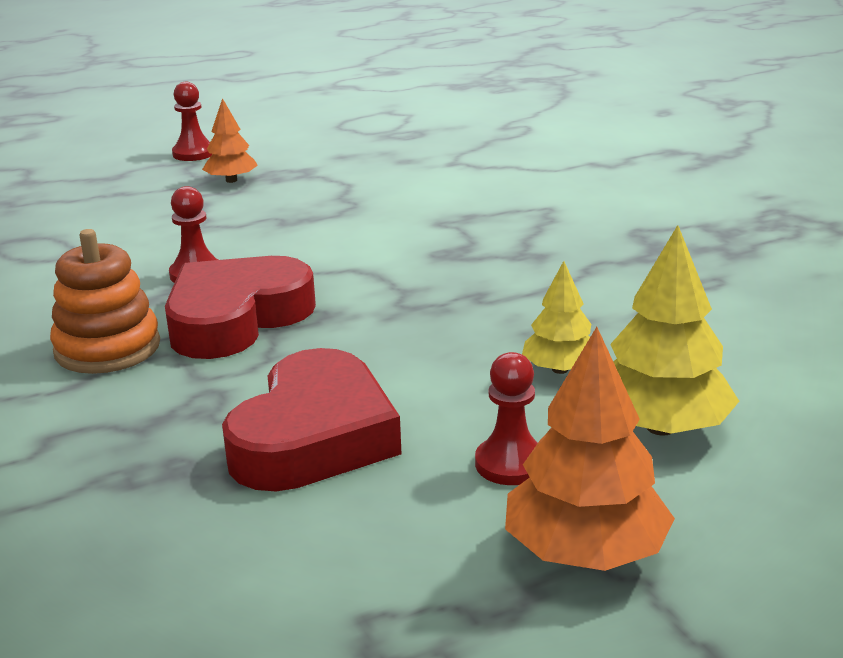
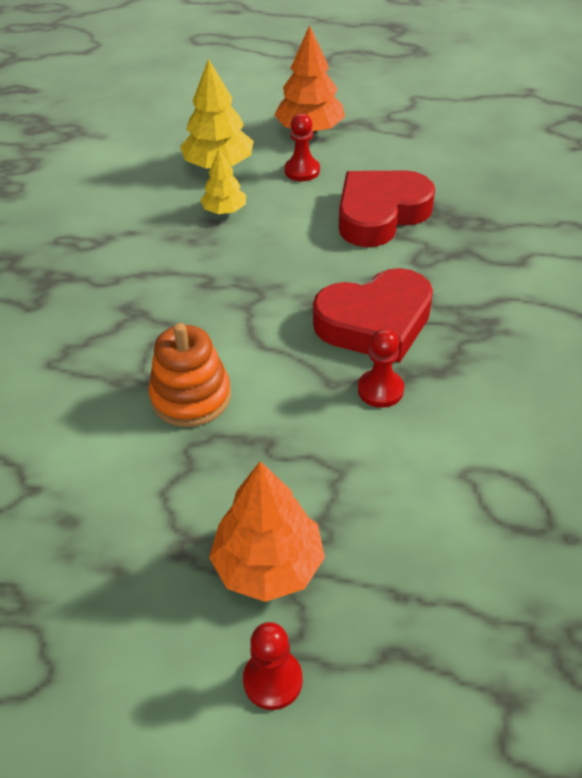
camera: 150 degrees left, 20 degrees up
orange stacking toy [50,229,160,374] -> orange stacking toy moved to [148,323,231,427]
orange tree [202,98,258,183] -> orange tree [209,461,325,602], size x1.67

